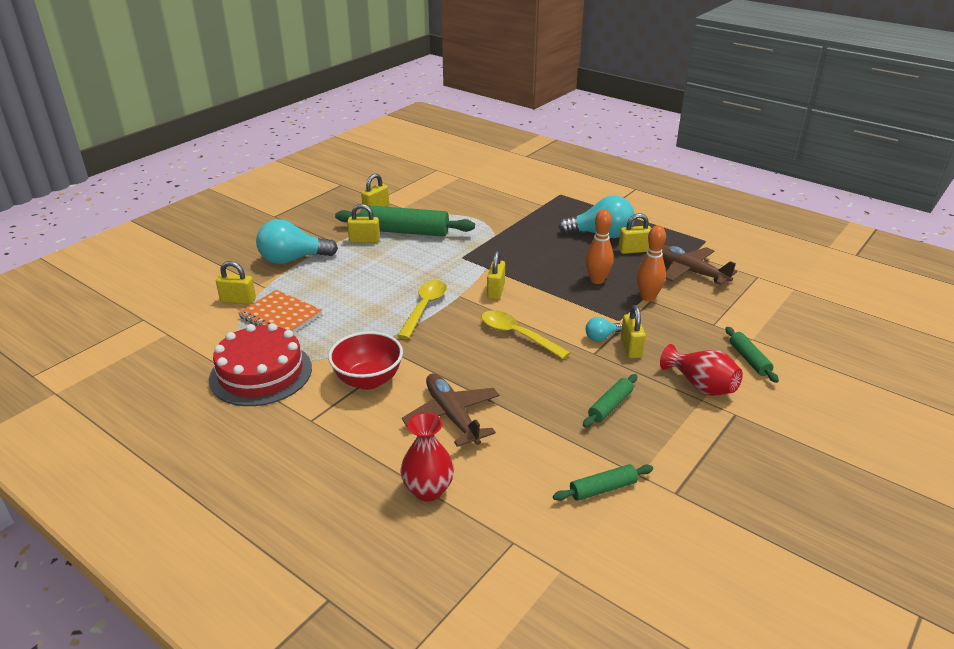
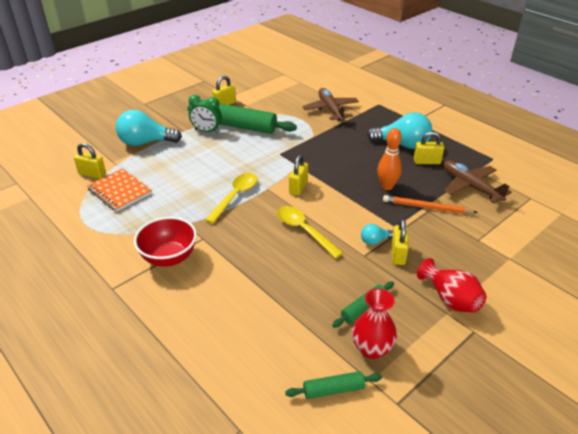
camera: 10 degrees right, 5 degrees up
red cake [209,323,312,406] -> none
yellow padlock [347,204,380,243] -> green clock [188,95,222,133]
red vase [400,412,454,502] -> red vase moved to [352,289,397,359]
brown plane [402,373,499,447] -> brown plane moved to [303,88,359,121]
orange bowling pin [636,225,666,301] -> orange pencil [383,195,478,214]
green rolling pin [725,327,779,383] -> none

